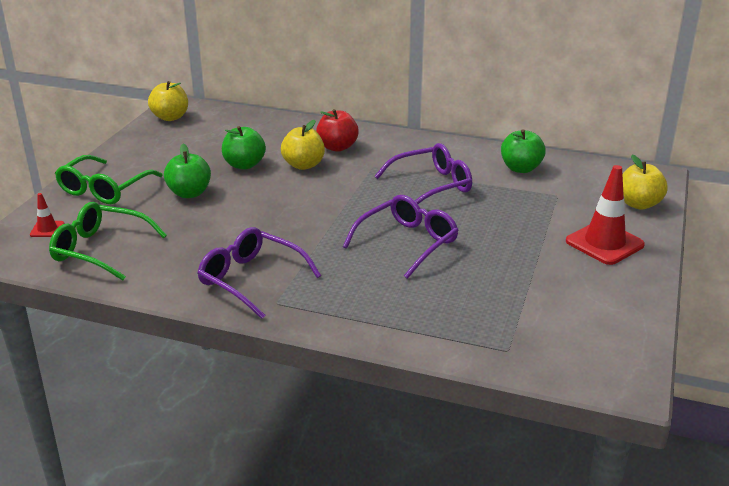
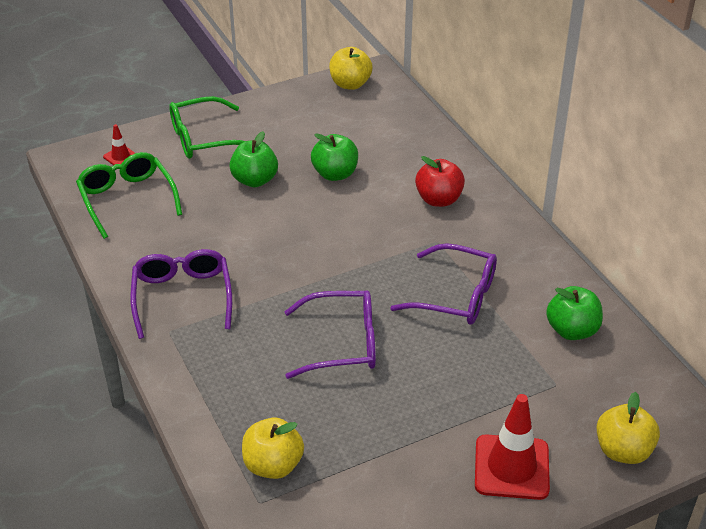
camera: 45 degrees right, 10 degrees up
yellow apple [281,120,325,170] -> yellow apple moved to [242,417,304,479]

